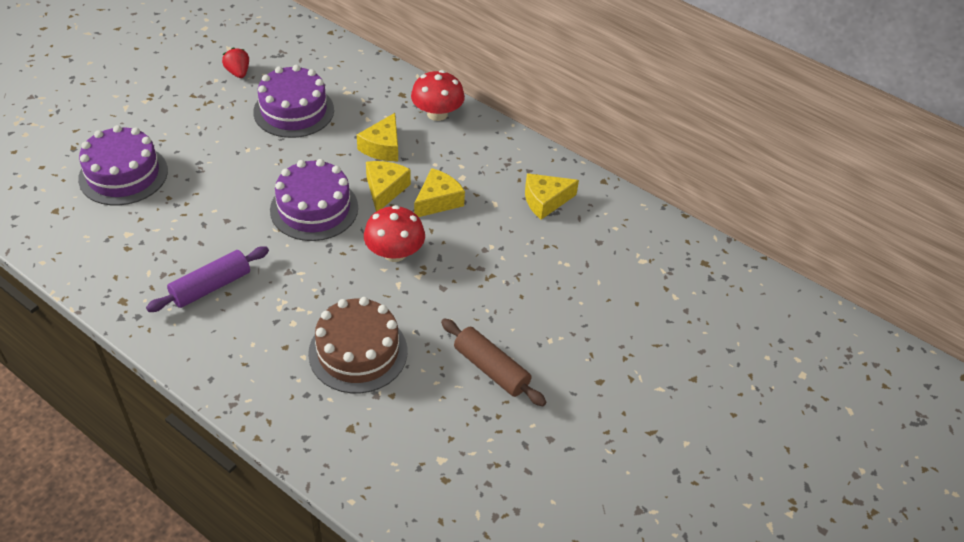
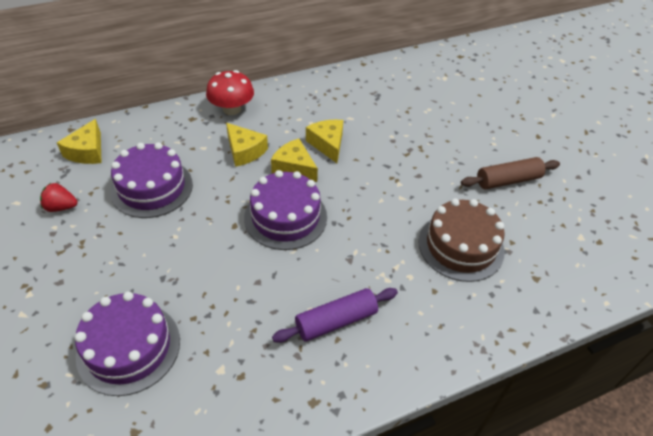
camera: 60 degrees left, 0 degrees up
purple rolling pin [146,246,269,312] -> purple rolling pin turned 75 degrees clockwise [272,288,398,343]
red mushroom [364,205,425,262] -> none
yellow cheese [525,173,579,220] -> yellow cheese moved to [57,119,102,164]

